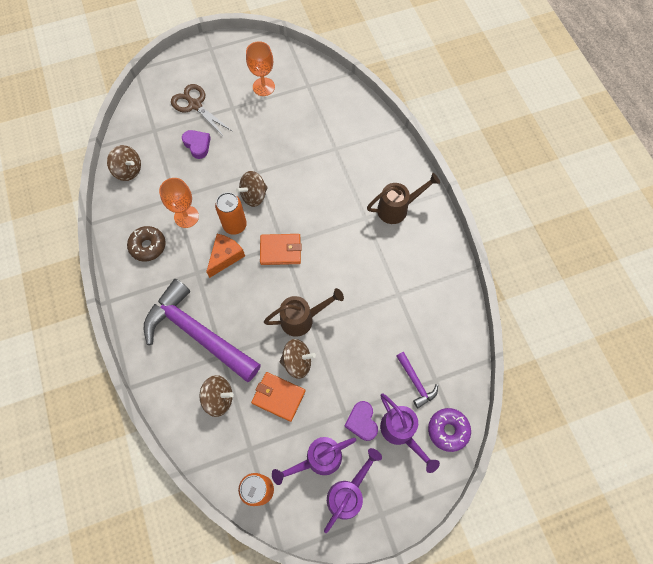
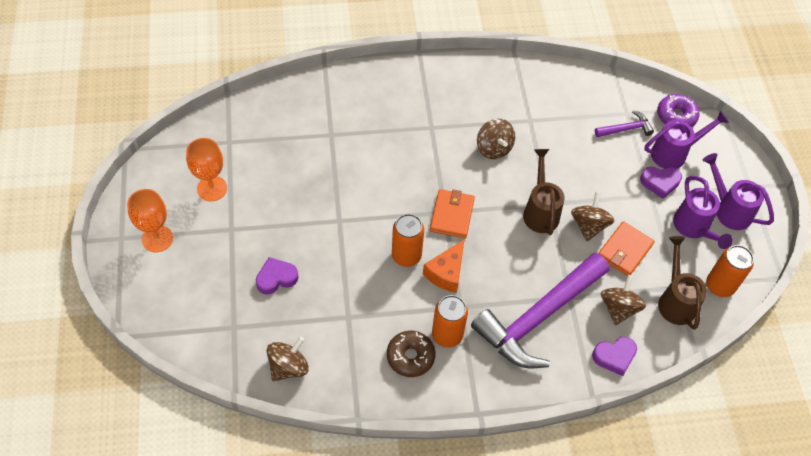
camera: 80 degrees left, 10 degrees down
orange goblet [159,178,199,228] -> orange goblet moved to [127,189,173,252]
brown scissors [171,84,232,137] -> none
orange cheese [206,234,245,278] -> orange cheese turned 105 degrees counterclockwise [423,240,464,293]
brown spinning top [236,171,268,207] -> brown spinning top moved to [477,119,515,159]
brown watering can [367,173,440,224] -> brown watering can moved to [658,236,707,330]
none -> orange can [432,295,468,348]
none -> purple heart [592,337,637,376]

